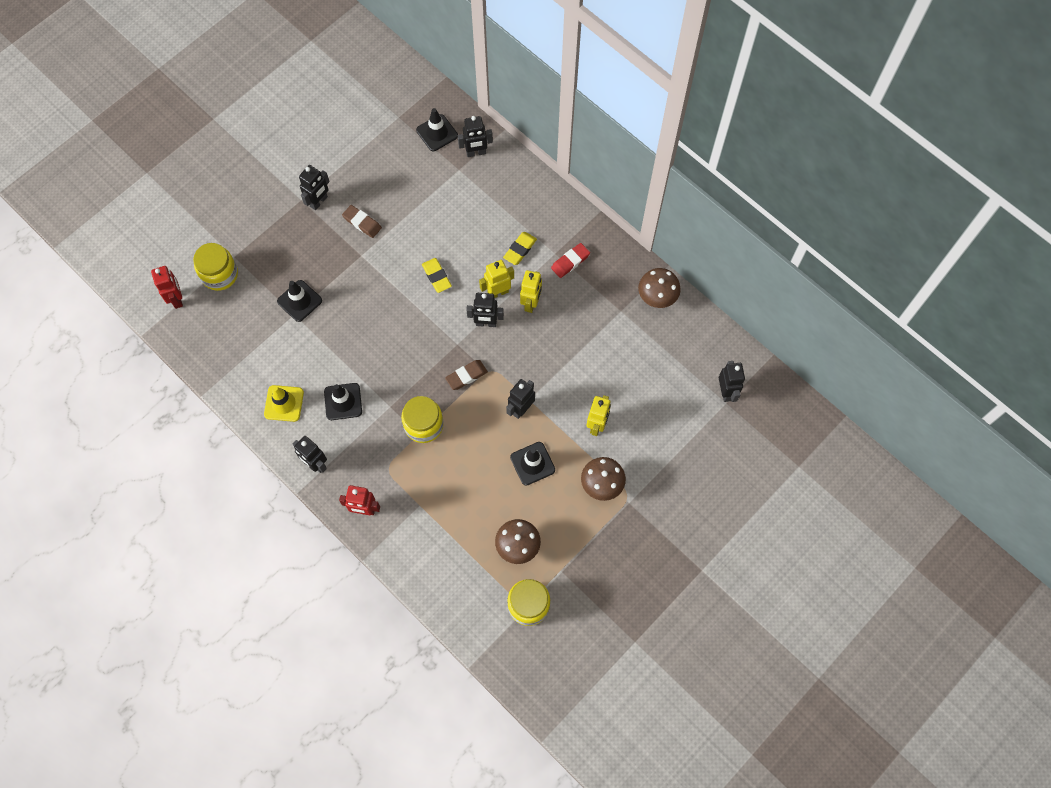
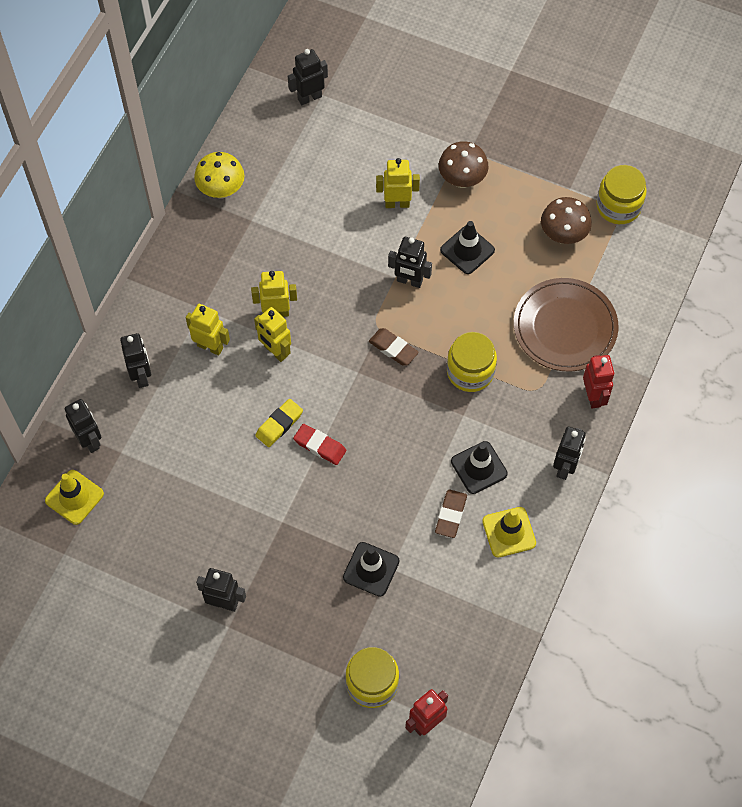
camera: 110 degrees left, 5 degrees down
brown eraser [342,205,382,238] -> brown eraser moved to [435,489,467,538]
black traffic cone [416,108,458,151] -> yellow traffic cone [45,470,104,525]
black robot [466,293,504,327] -> black robot moved to [120,333,151,388]
yellow eraser [503,232,537,265] -> yellow robot [186,304,230,356]
red eraser [551,243,590,278] -> red eraser moved to [293,424,346,465]
brown mushroom [638,268,681,308] -> yellow mushroom [194,152,245,199]
none -> brown plate [514,278,618,372]

